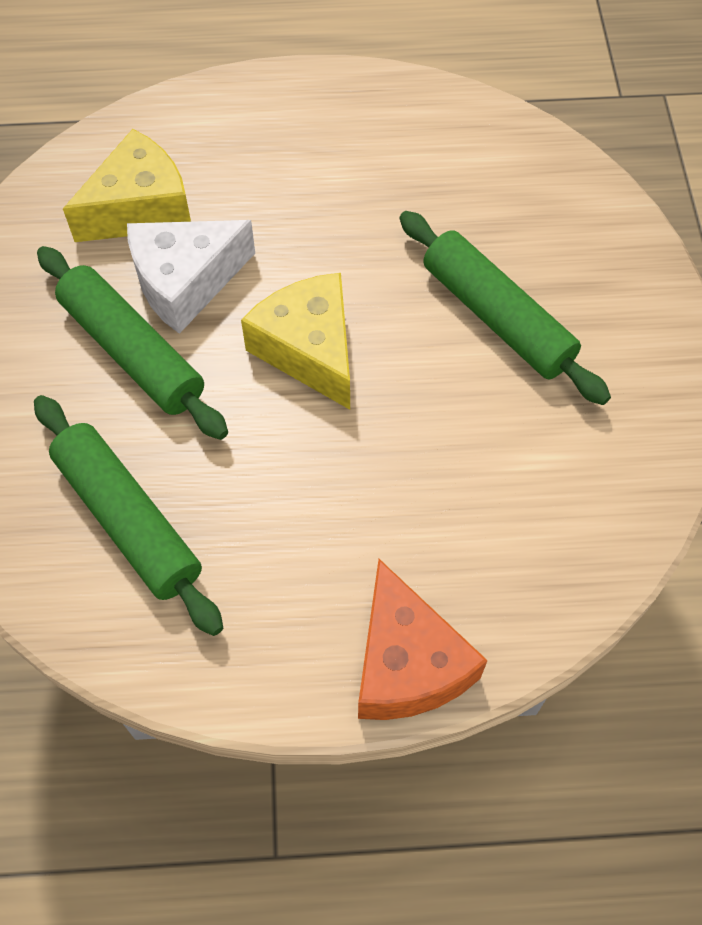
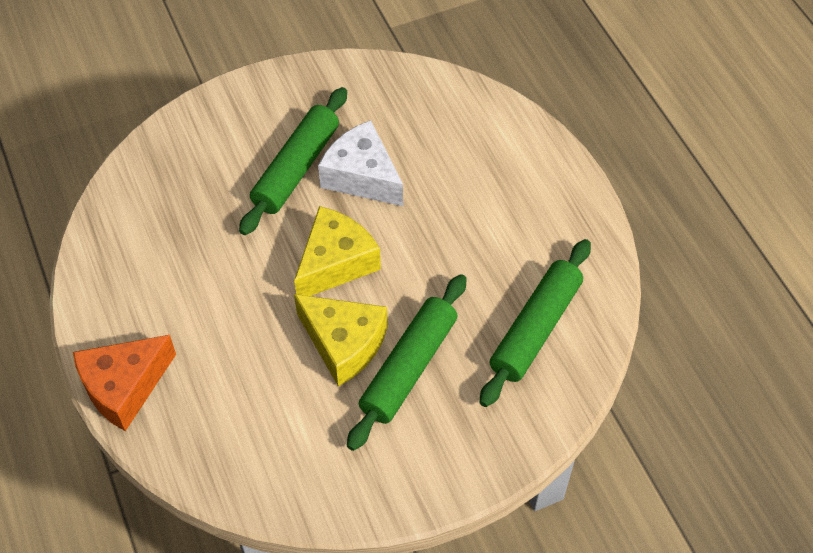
camera: 70 degrees right, 5 degrees down
green rolling pin [34,395,223,636] -> green rolling pin moved to [480,239,591,407]
yellow cheese [63,129,191,242] -> yellow cheese moved to [294,294,387,386]

